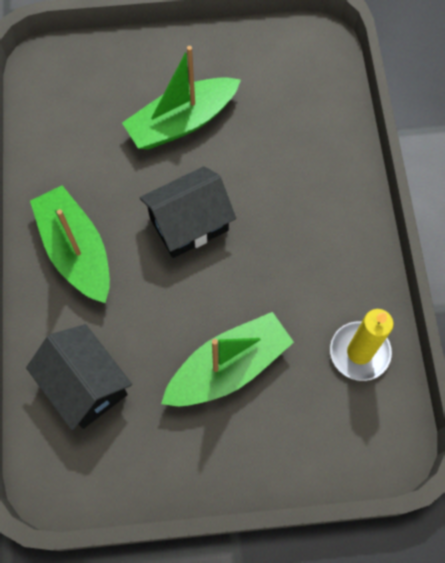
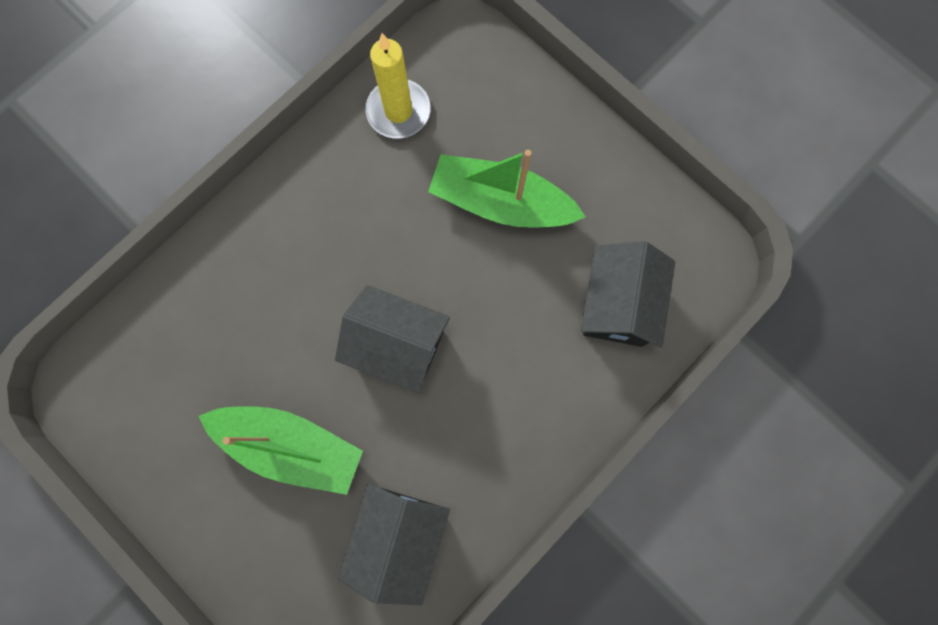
camera: 130 degrees left, 10 degrees up
green boat [30,185,110,303] -> none
none -> black house [338,484,450,606]

